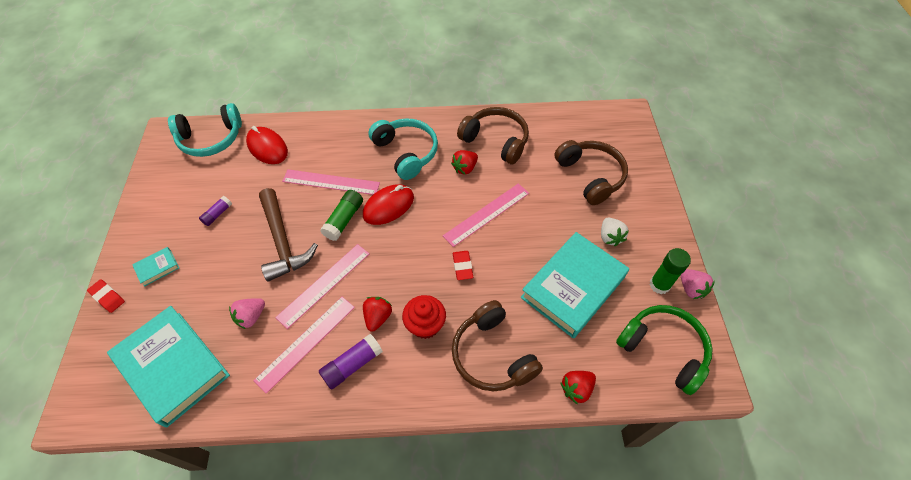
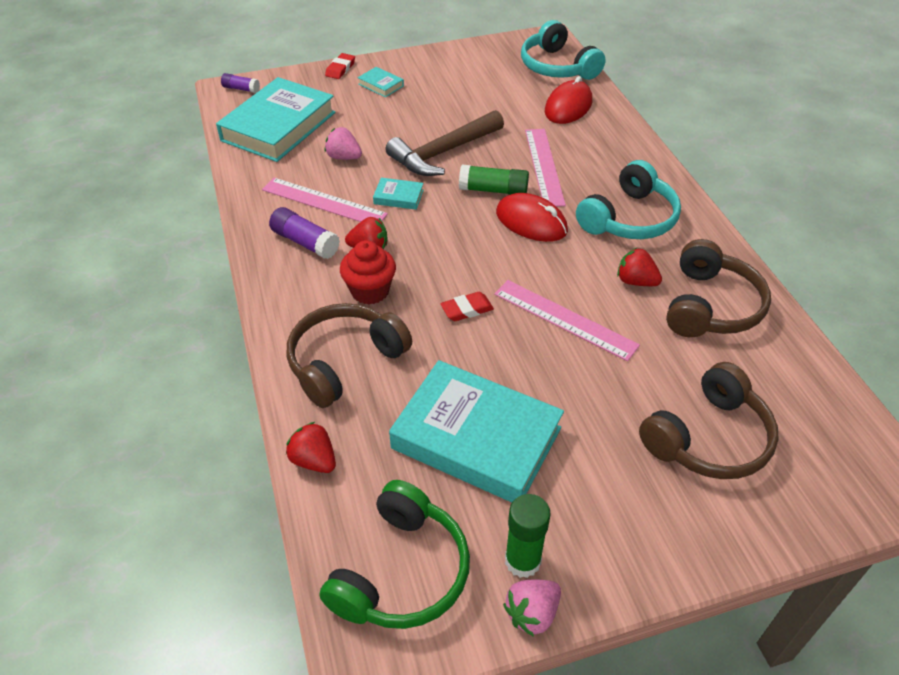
camera: 75 degrees right, 10 degrees down
purple glue stick [199,196,232,226] -> purple glue stick moved to [221,73,260,93]
pink ruler [275,244,370,329] -> turquoise book [373,178,424,210]
white strawberry [601,217,629,246] -> none

